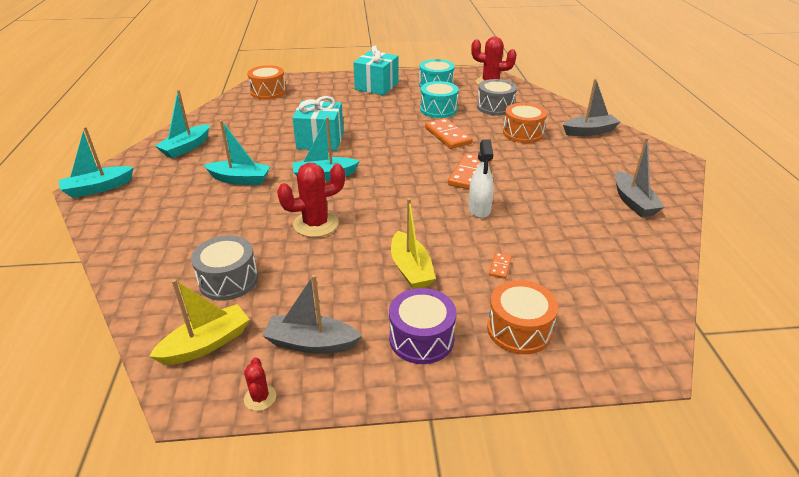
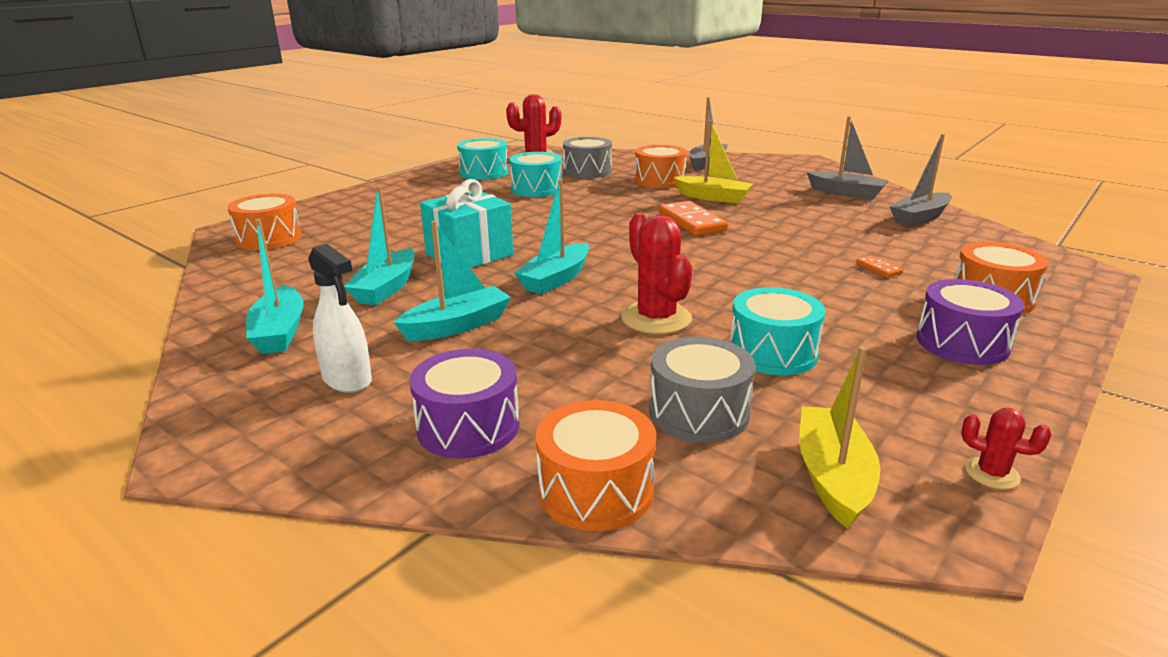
camera: 45 degrees left, 10 degrees down
turquoise boat [59,127,134,198] -> turquoise boat moved to [344,186,415,305]
grey boat [263,275,362,354] -> grey boat moved to [889,134,952,227]
red cactus [277,163,345,237] -> red cactus turned 45 degrees counterclockwise [621,213,692,334]
turquoise gift [353,46,398,95] -> none
yellow boat [391,198,436,289] -> yellow boat moved to [674,120,753,203]
orange domino [425,118,473,149] -> none
white spray bottle [468,140,494,218] -> white spray bottle moved to [308,244,372,393]
none -> purple drum [409,349,520,459]
none -> orange drum [535,400,656,531]
none -> turquoise drum [730,287,825,375]

